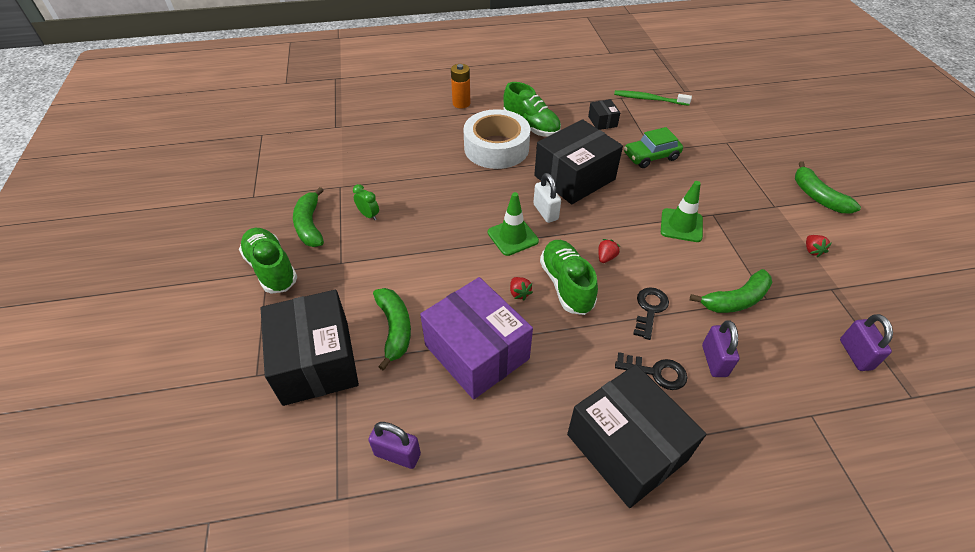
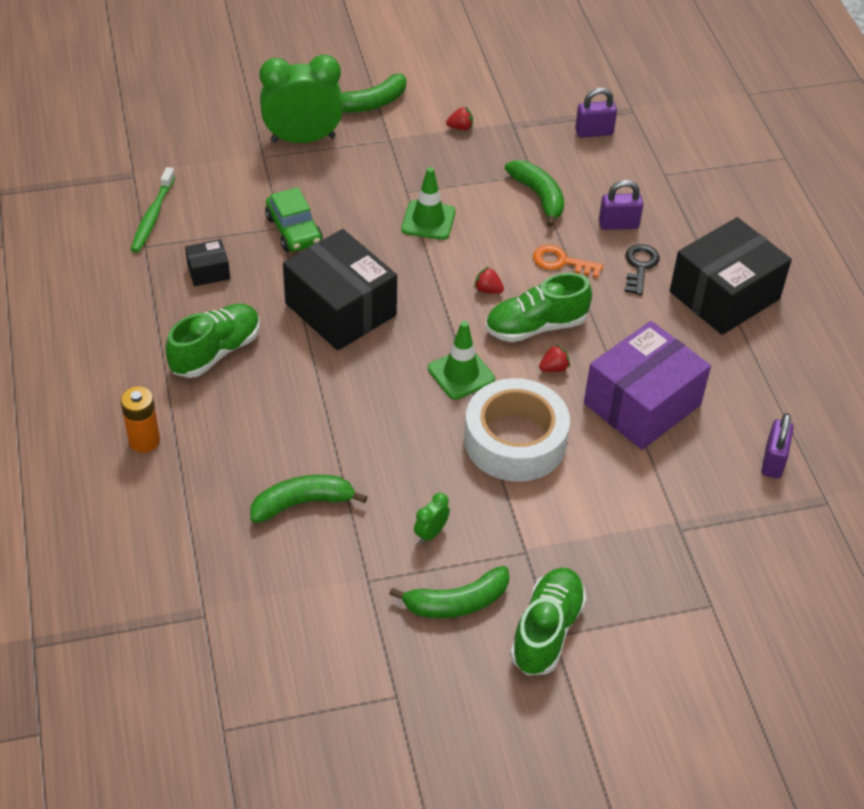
camera: 95 degrees left, 0 degrees up
green shoe [239,228,297,294] -> green shoe turned 150 degrees clockwise [510,567,587,675]
black box [261,290,359,406] -> none
green banana [373,288,411,371] -> green banana moved to [250,475,367,523]
white tape [463,109,530,169] -> white tape moved to [464,378,570,482]
white padlock [533,173,561,223] -> none
black key [633,287,669,340] -> orange key [533,245,603,278]
none -> green clock [259,55,343,143]

